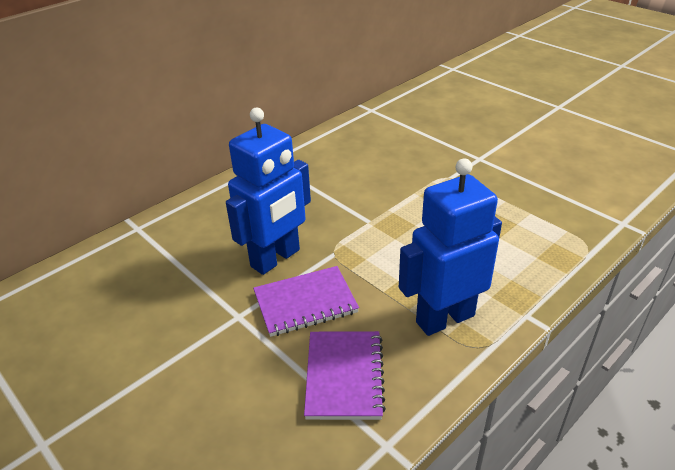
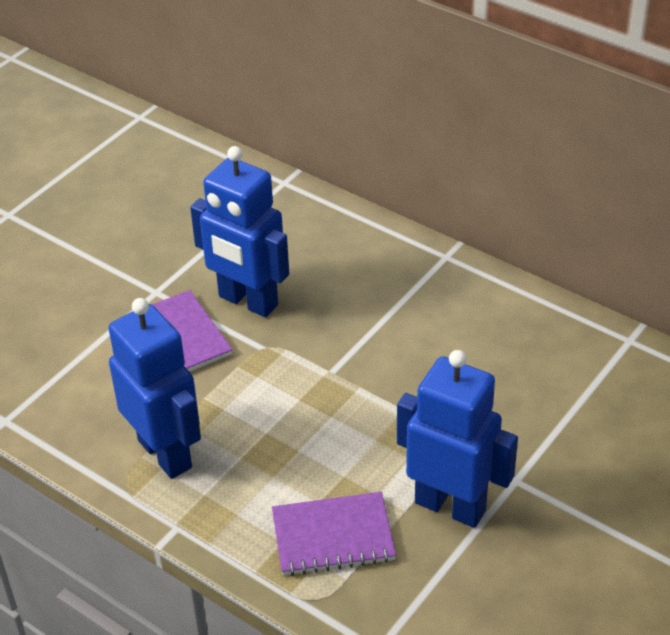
camera: 80 degrees right, 5 degrees up
purple notebook [304,331,386,420] -> purple notebook moved to [272,492,396,576]
none -> blue robot [397,350,518,528]

